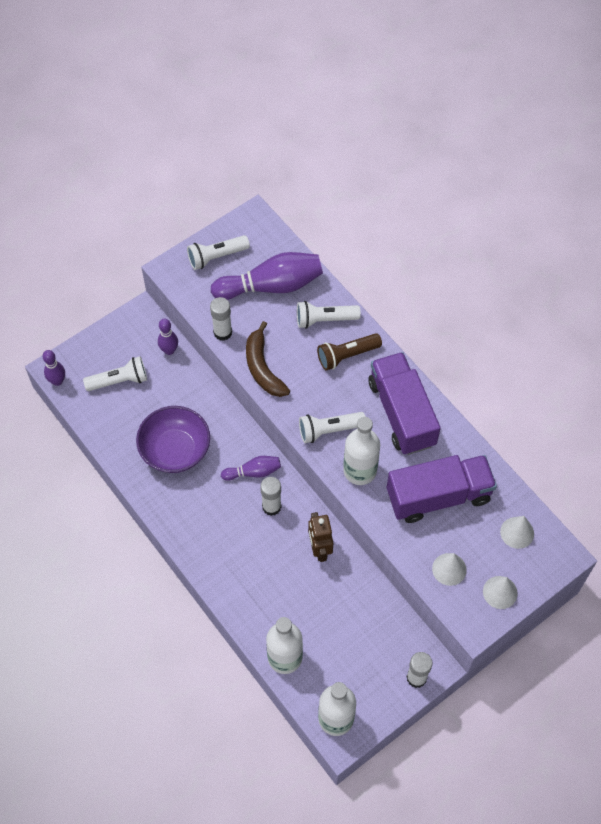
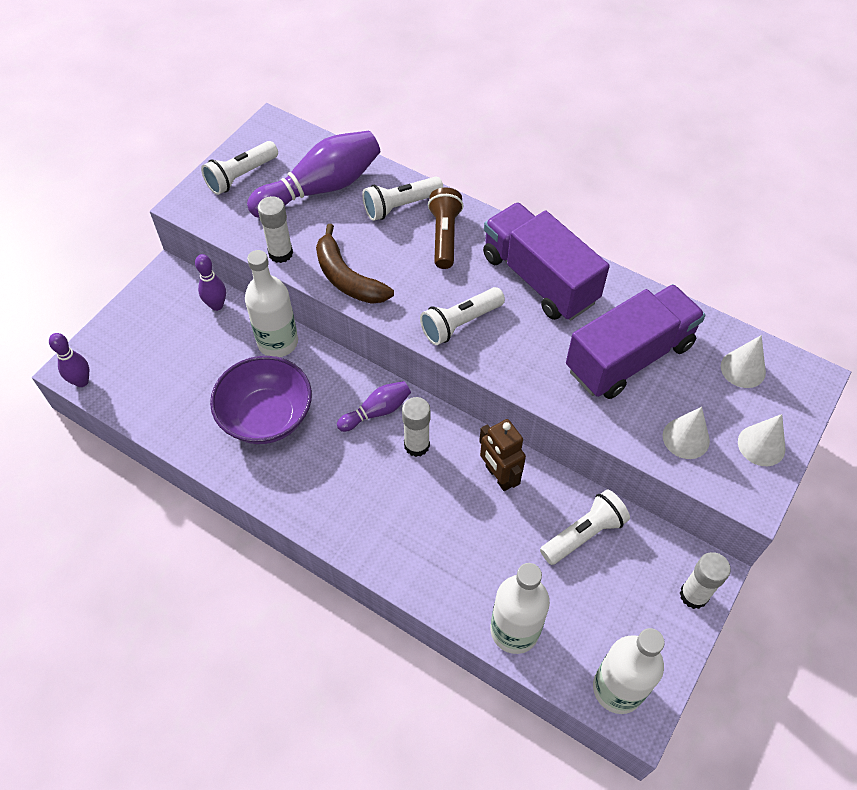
camera: 20 degrees left, 5 degrees down
white flashlight [83,356,147,391] -> white flashlight moved to [540,489,630,565]
brown flashlight [317,333,382,370] -> brown flashlight turned 135 degrees clockwise [428,188,463,269]
white bottle [343,417,380,485] -> white bottle moved to [245,250,298,357]

